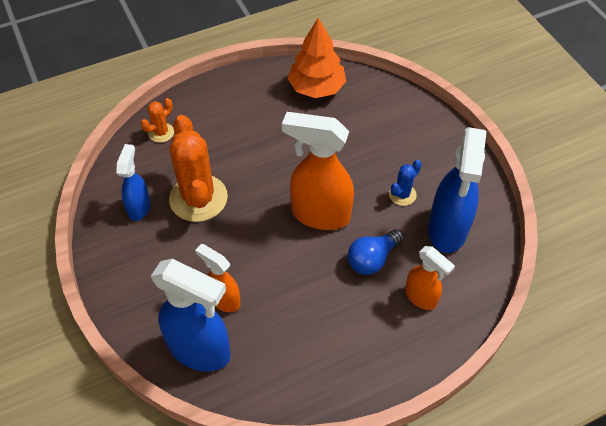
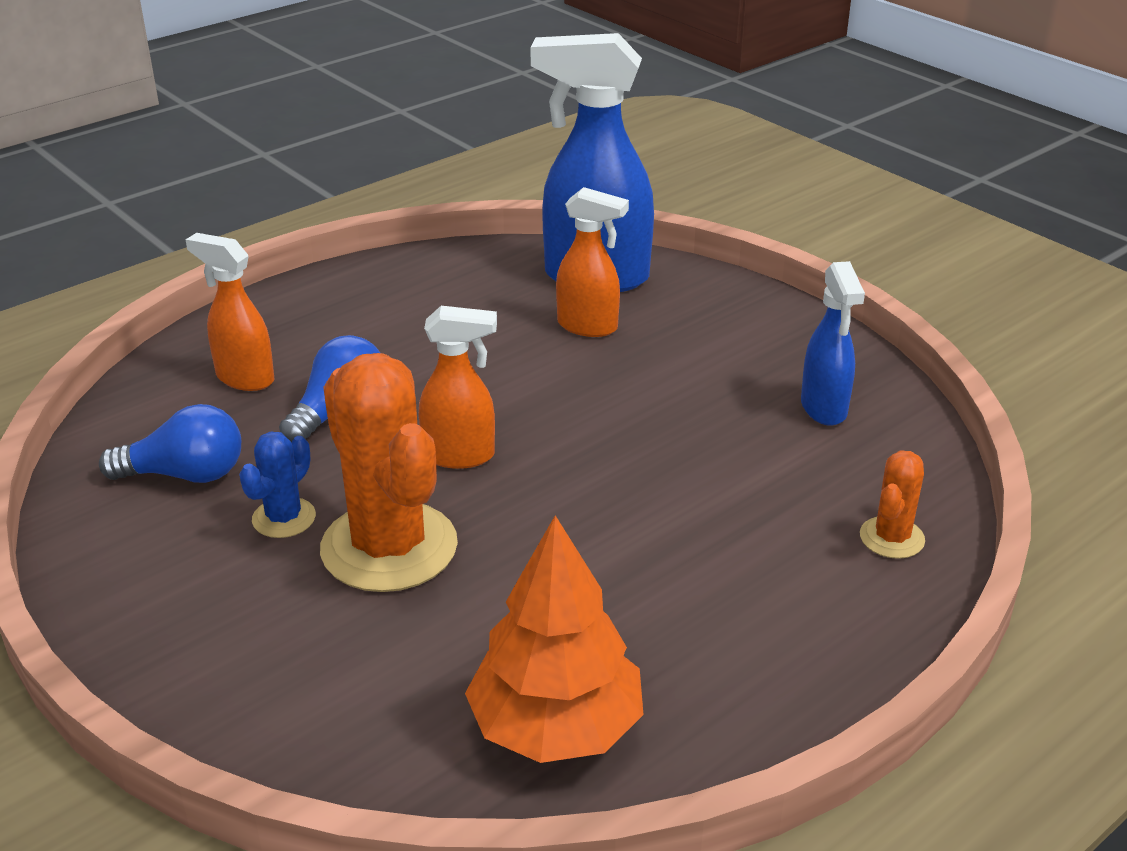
camera: 165 degrees right, 20 degrees down
orange cactus [169,115,228,222] -> orange cactus moved to [320,353,458,592]
orange spray bottle [282,112,354,230] -> orange spray bottle [419,306,497,469], size x0.56
blue spray bottle [428,127,487,253] -> blue light bulb [99,404,241,483]

